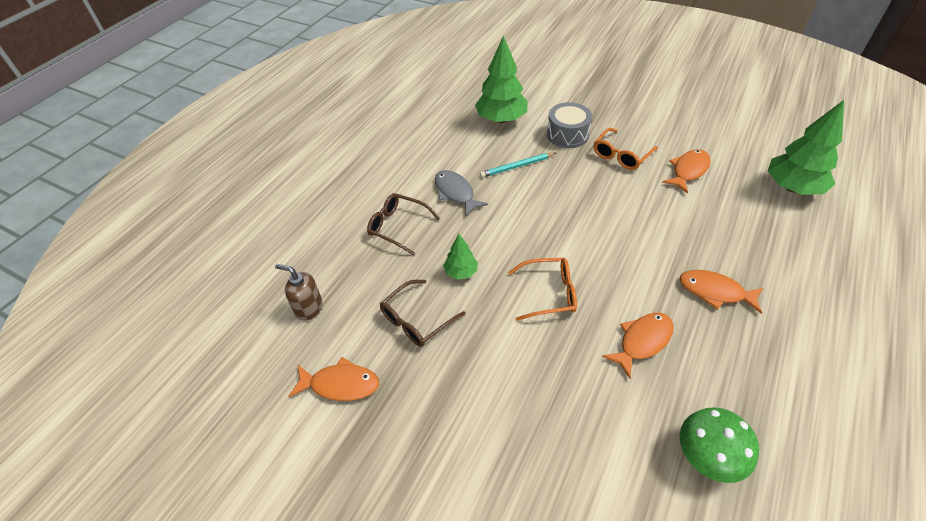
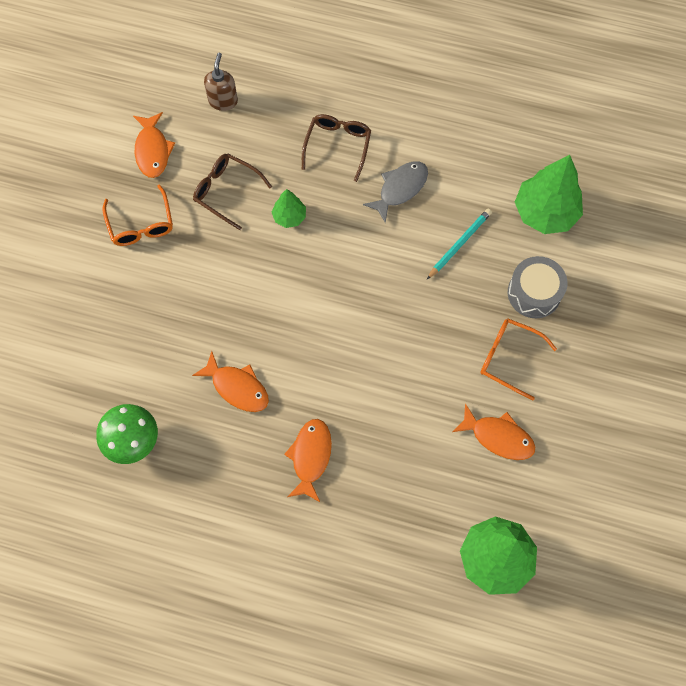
camera: 75 degrees right, 20 degrees up
turquoise pencil [480,153,556,178] -> turquoise pencil turned 75 degrees clockwise [427,209,492,279]
orange glasses [508,258,577,321] -> orange glasses moved to [102,184,173,246]

